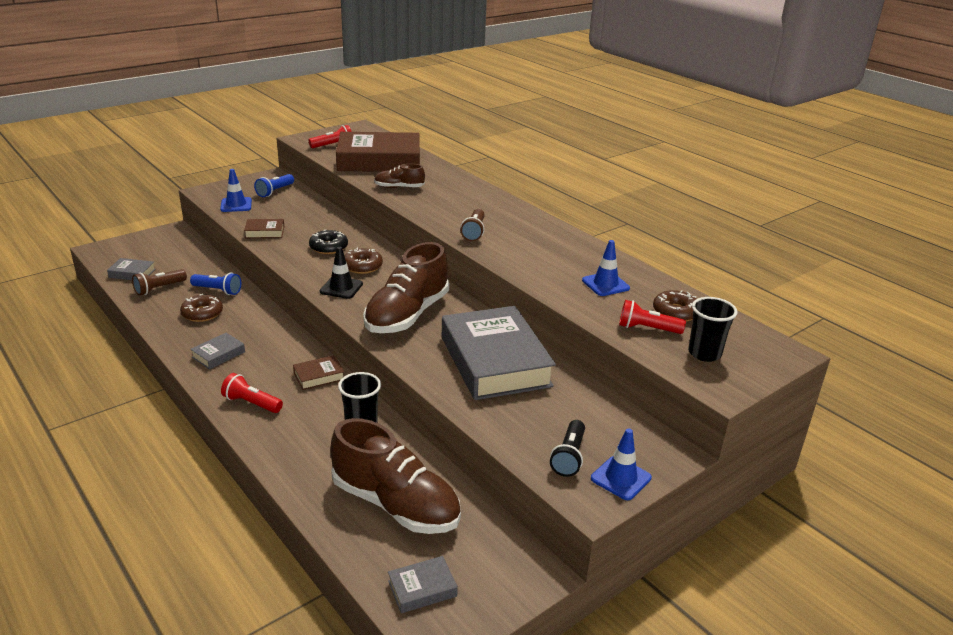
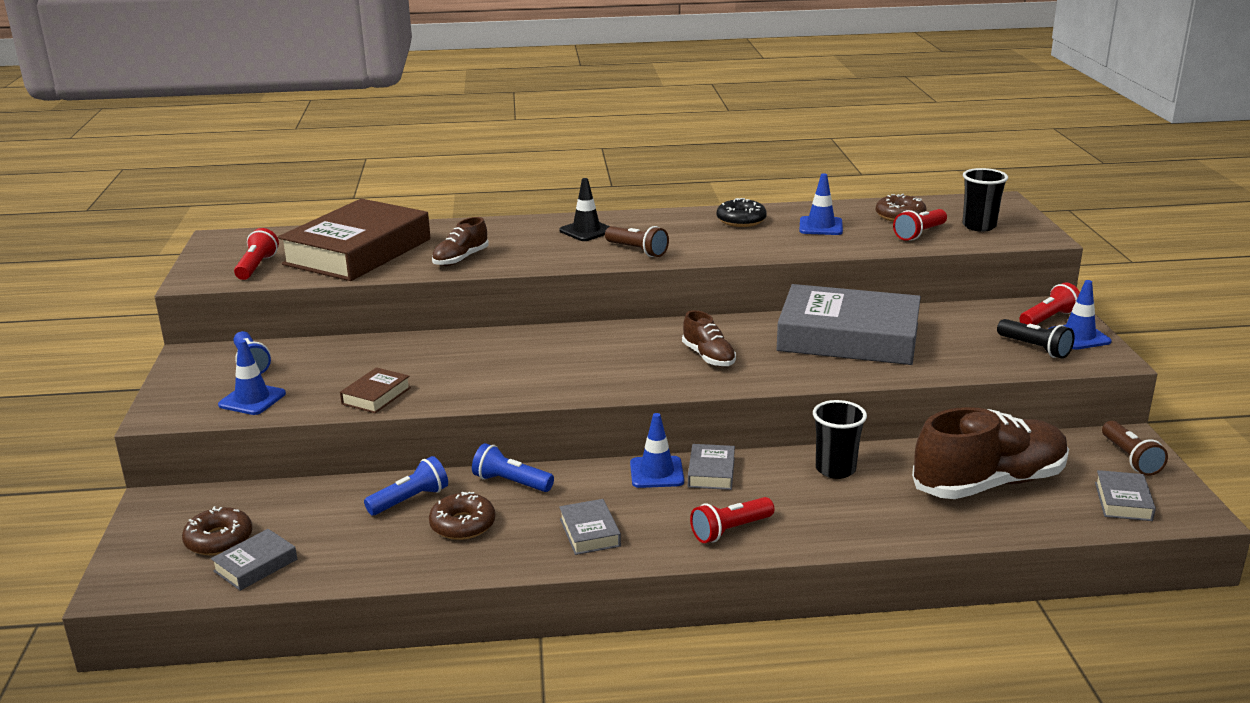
camera: 55 degrees left, 5 degrees down
brown flashlight [132,269,187,296] -> brown flashlight moved to [1102,421,1168,476]
brown book [293,355,344,390] -> grey book [688,444,735,490]
black donut [309,230,348,254] -> black donut moved to [717,198,767,227]
black traffic cone [320,247,363,299] -> black traffic cone moved to [559,178,610,241]
brown donut [344,248,383,274] -> brown donut moved to [182,506,252,556]
brown shoe [363,242,449,333] -> brown shoe [682,310,736,367], size x0.49
none -> blue flashlight [472,443,554,492]
none -> blue traffic cone [630,413,684,488]
none -> red flashlight [1019,283,1080,325]

